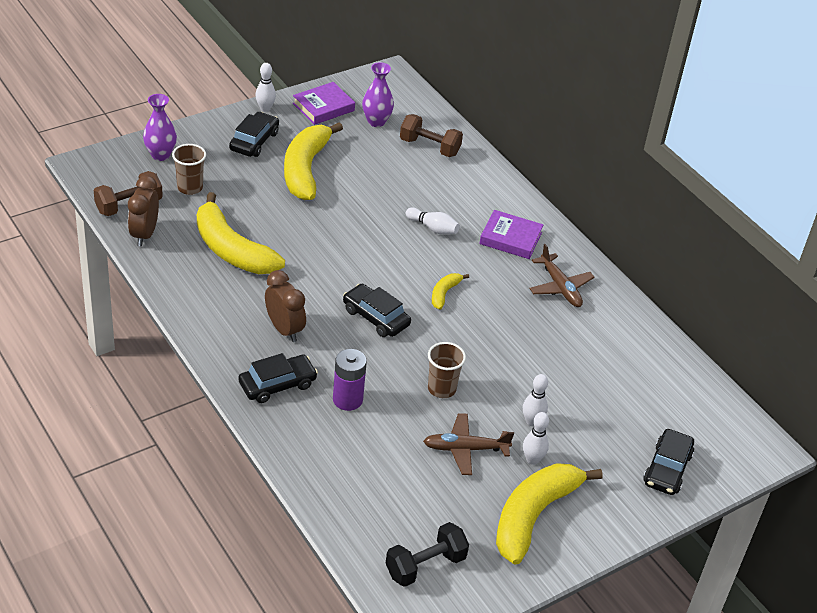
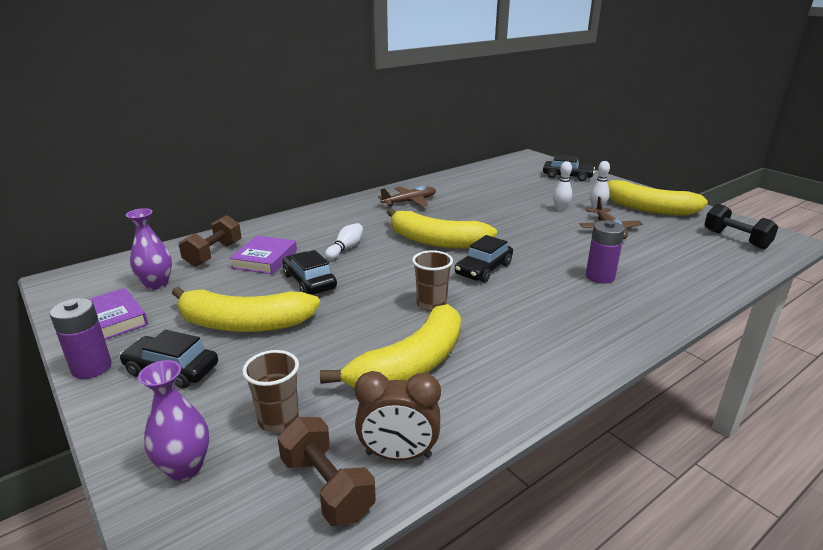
camera: 90 degrees left, 15 degrees down
black car [239,353,318,403] -> black car moved to [283,250,337,295]
white bowling pin [255,63,276,112] -> purple battery [50,298,112,379]
brown clock [265,270,306,342] -> none
brown cup [428,342,466,398] -> brown cup moved to [412,250,453,311]
yellow banana [432,273,469,310] -> yellow banana [387,208,497,249], size x2.23
purple book [479,210,543,259] -> purple book moved to [229,236,297,274]

